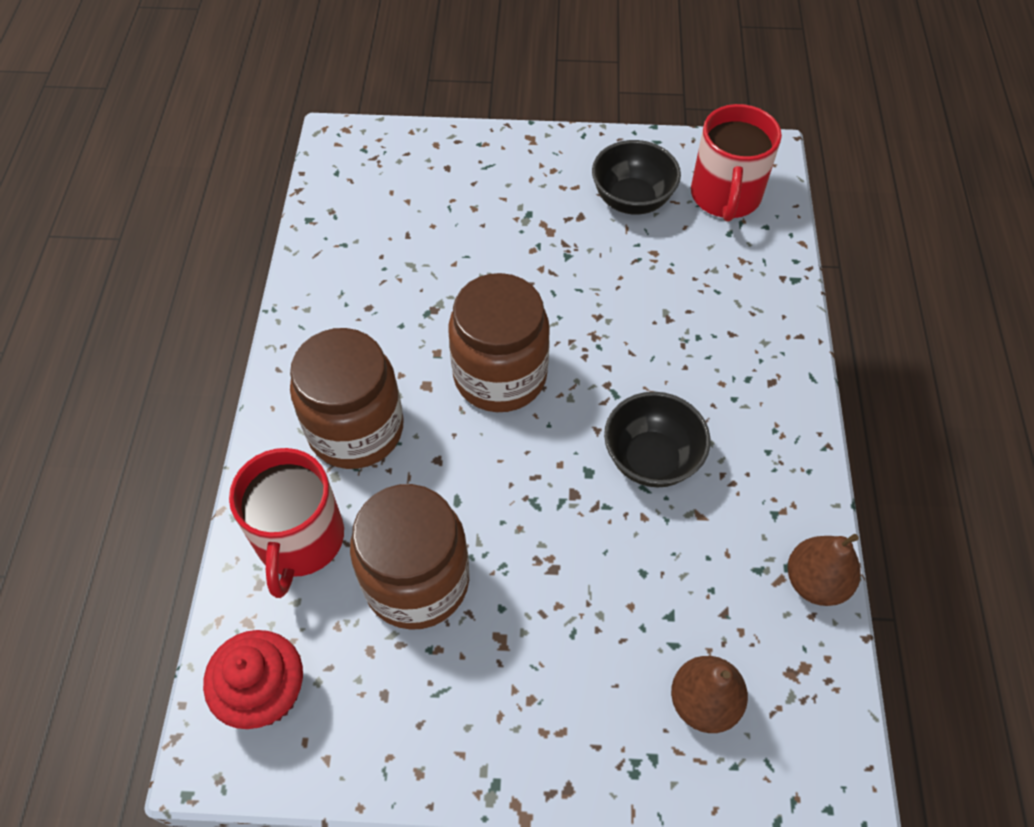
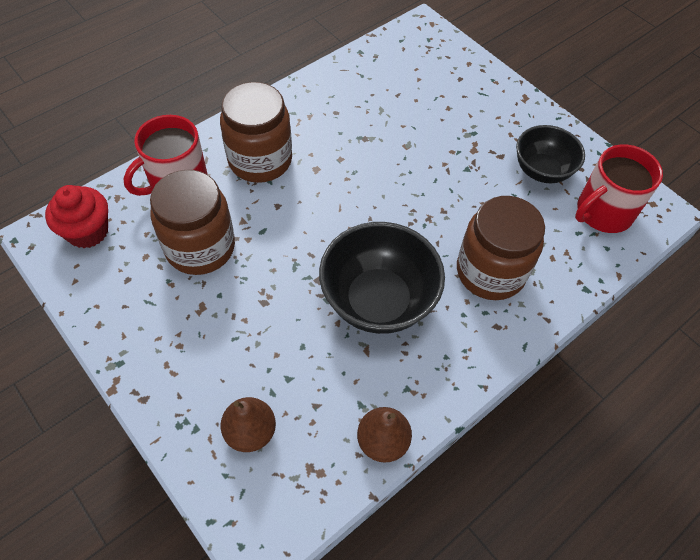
camera: 45 degrees right, 0 degrees up
brown jar [448,273,550,412] -> brown jar moved to [457,196,545,300]
black bowl [604,392,710,487] -> black bowl [319,222,445,334], size x1.56

